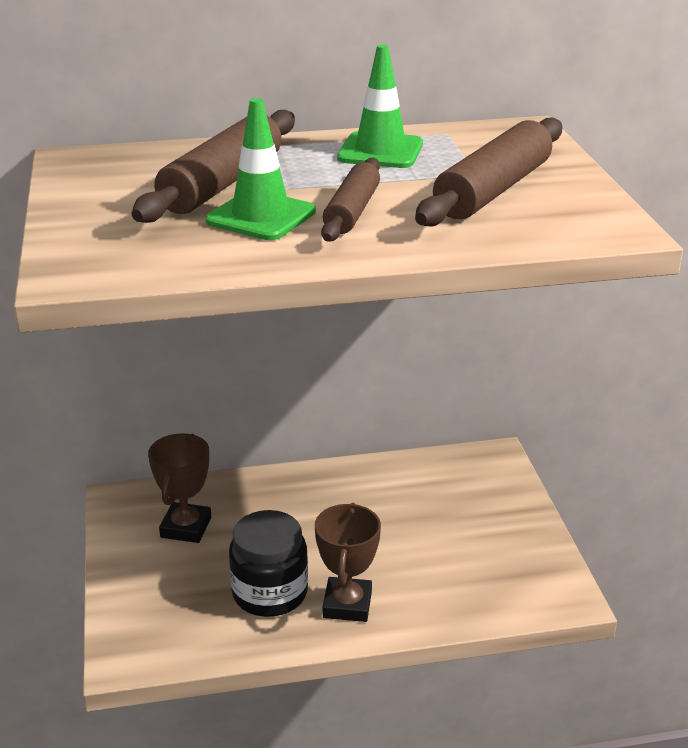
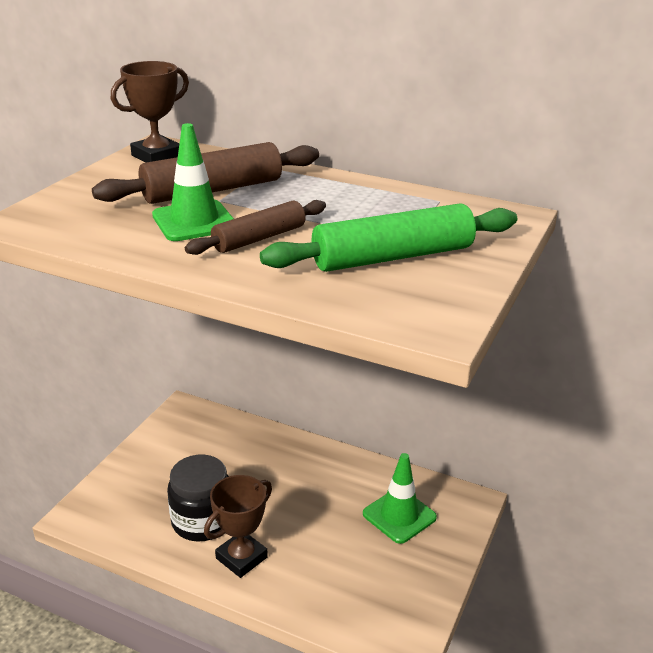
camera: 35 degrees right, 0 degrees up
brown trophy [148,433,211,543] -> brown trophy moved to [111,61,189,163]
green traffic cone [337,45,423,168] -> green traffic cone moved to [363,453,437,544]
brown rolling pin [415,118,562,226] -> green rolling pin [260,204,517,272]

